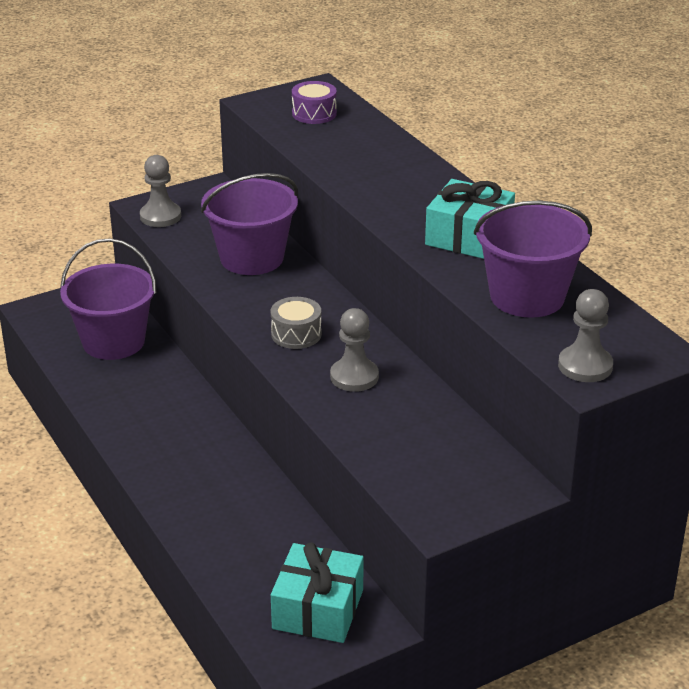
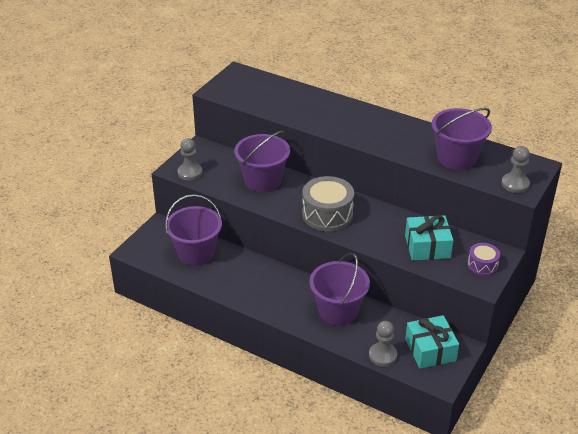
camera: 30 degrees left, 5 degrees up
grey drum [271,297,322,349] -> grey drum [302,176,354,231], size x1.80
purple drum [292,81,337,124] -> purple drum moved to [467,243,500,276]
grey pawn [330,308,379,392] -> grey pawn moved to [369,321,397,366]
turquoise gift [425,179,515,259] -> turquoise gift moved to [405,215,453,261]
none -> purple bucket [309,253,370,325]

